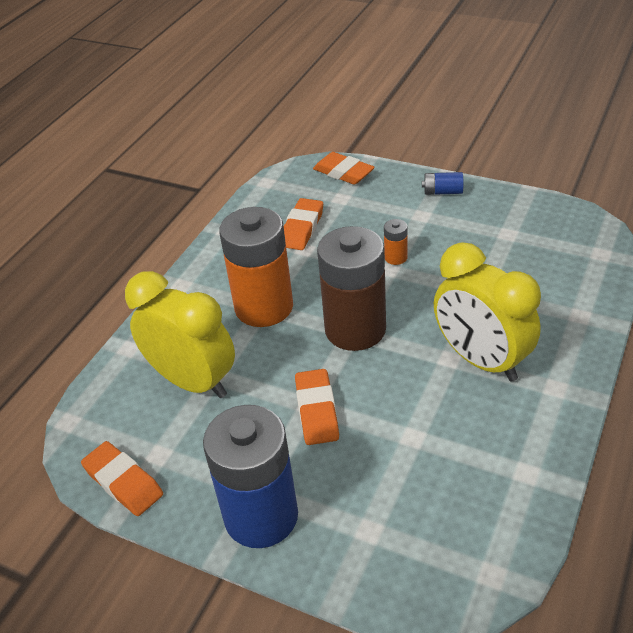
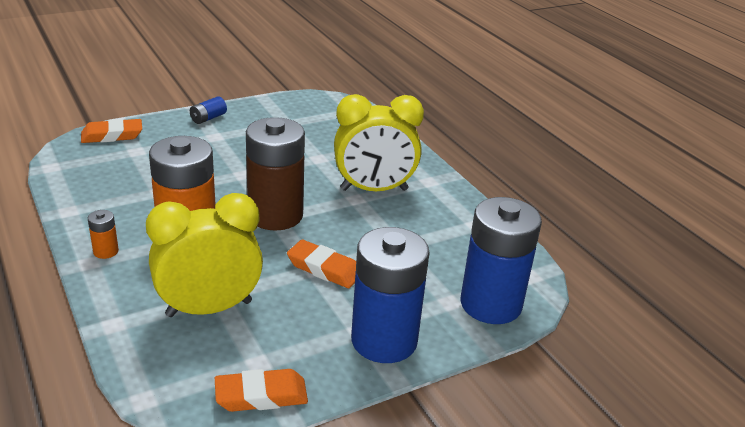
camera: 60 degrees left, 10 degrees down
orange eraser [284,198,323,250] -> none
orange battery [384,219,408,265] -> orange battery moved to [88,210,119,259]
none -> blue battery [460,197,542,324]

